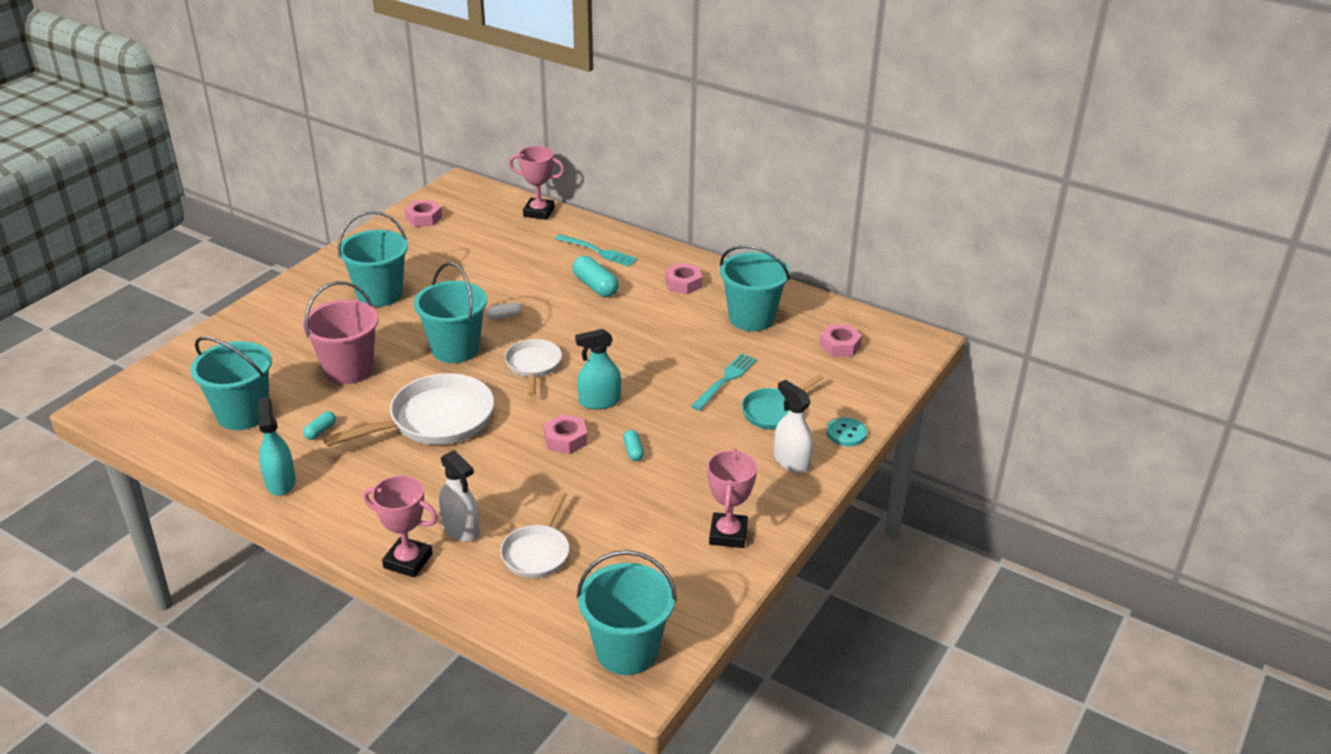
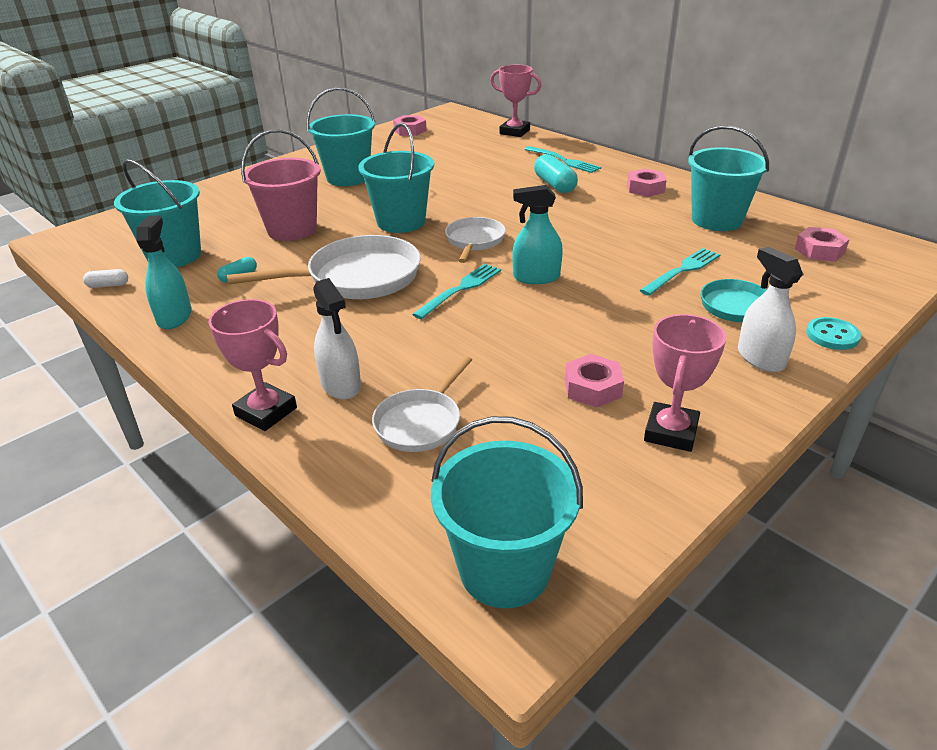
camera: 15 degrees right, 0 degrees up
white capsule [486,302,521,320] -> white capsule moved to [83,269,128,288]
pink nut [544,414,588,454] -> pink nut moved to [565,354,624,408]
turquoise capsule [623,430,644,461] -> none
none -> turquoise fork [412,264,501,319]

